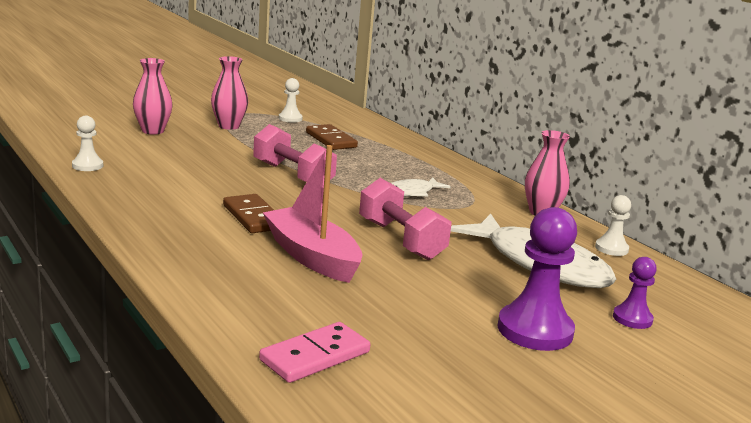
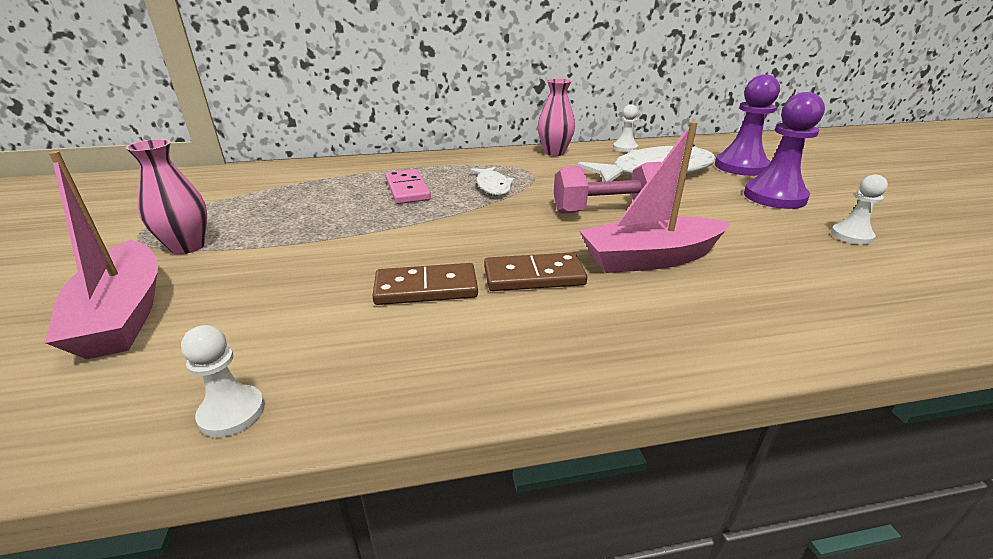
camera: 65 degrees left, 10 degrees up
pink vase [133,58,173,134] -> pink boat [45,151,158,359]
pink dumbbell [253,124,337,182] -> none
pink domino [259,322,370,383] -> pink domino moved to [385,169,431,204]
white pawn [279,78,303,123] -> white pawn moved to [831,175,888,245]
brown domino [306,124,358,150] -> brown domino moved to [372,263,478,305]
purple pawn [613,257,657,329] -> purple pawn [715,74,780,176], size x1.85

